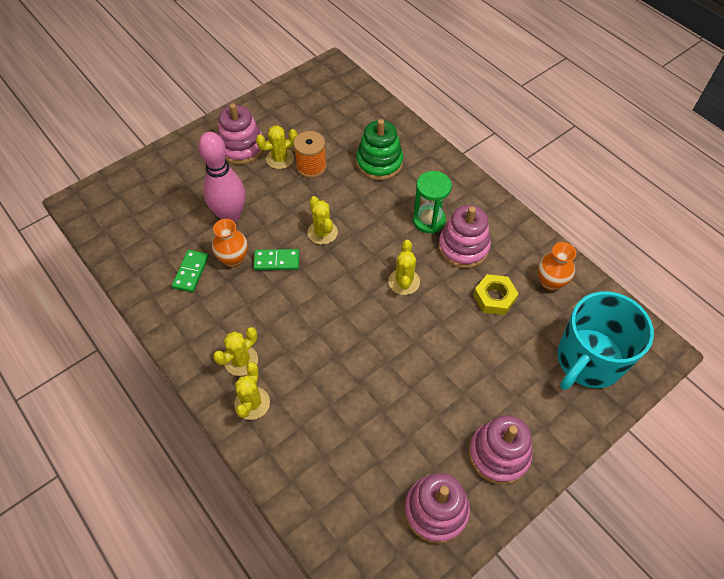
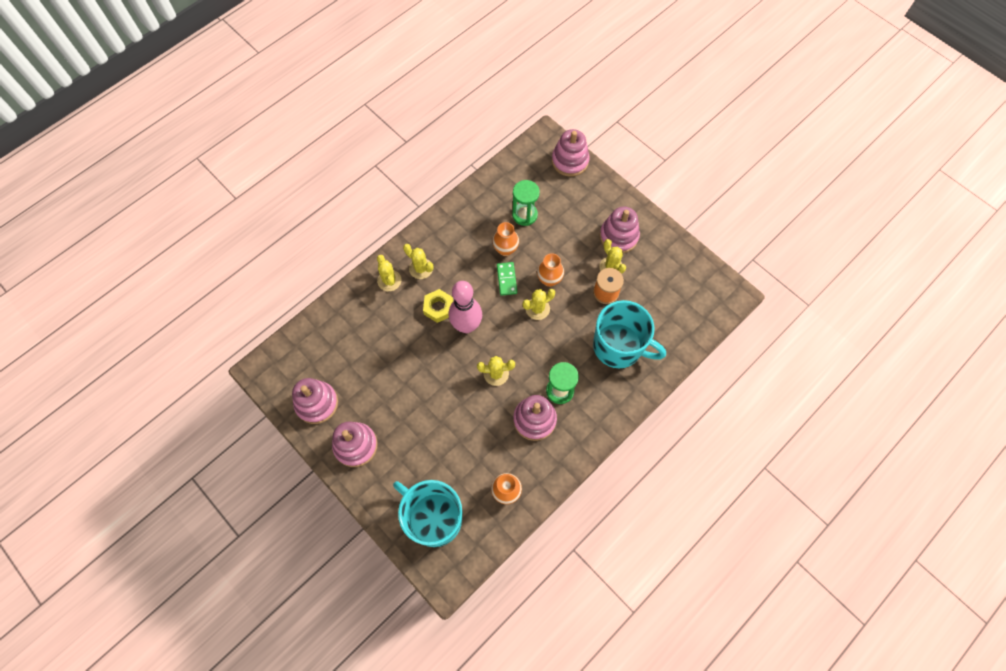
camera: 85 degrees right, 10 degrees up
green domino [172,250,209,292] -> none
pink bowling pin [198,132,245,222] -> pink bowling pin moved to [449,281,482,333]
yellow cactus [234,362,270,420] -> yellow cactus turned 60 degrees clockwise [377,255,401,291]
green stacking toy [356,119,403,180] -> turquoise mug [593,300,666,368]
yellow nut [473,274,519,315] -> yellow nut moved to [423,289,453,323]
none -> green hourglass [512,180,540,226]
none -> orange vase [537,253,564,287]
none -> pink stacking toy [552,129,590,177]

